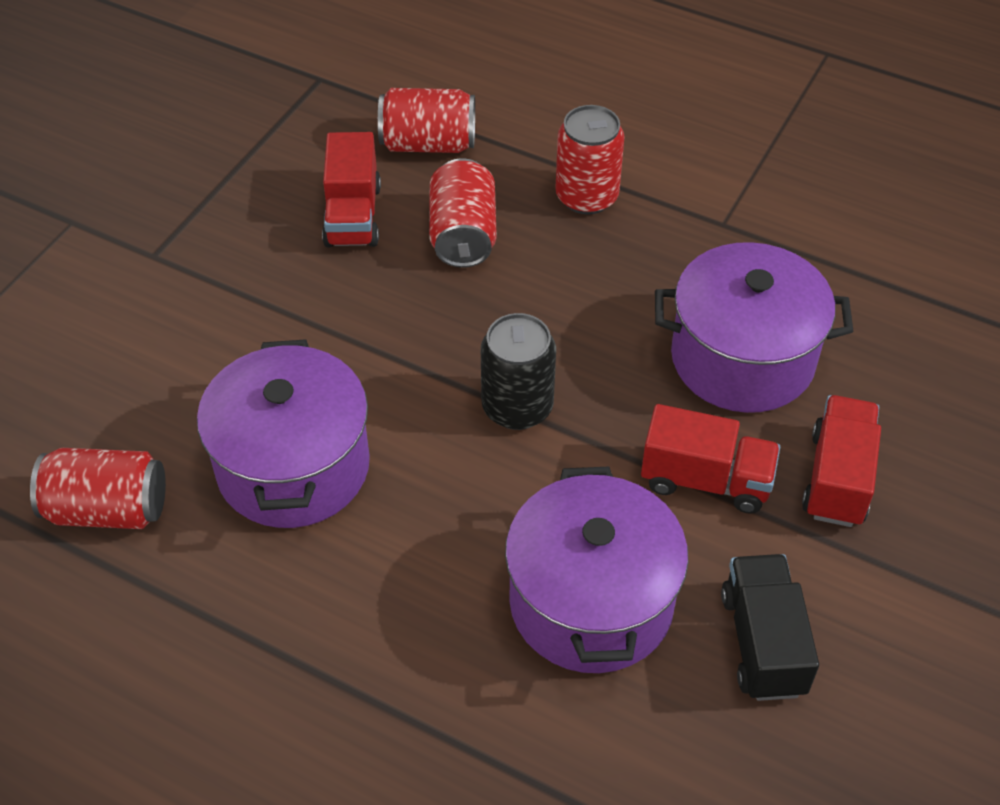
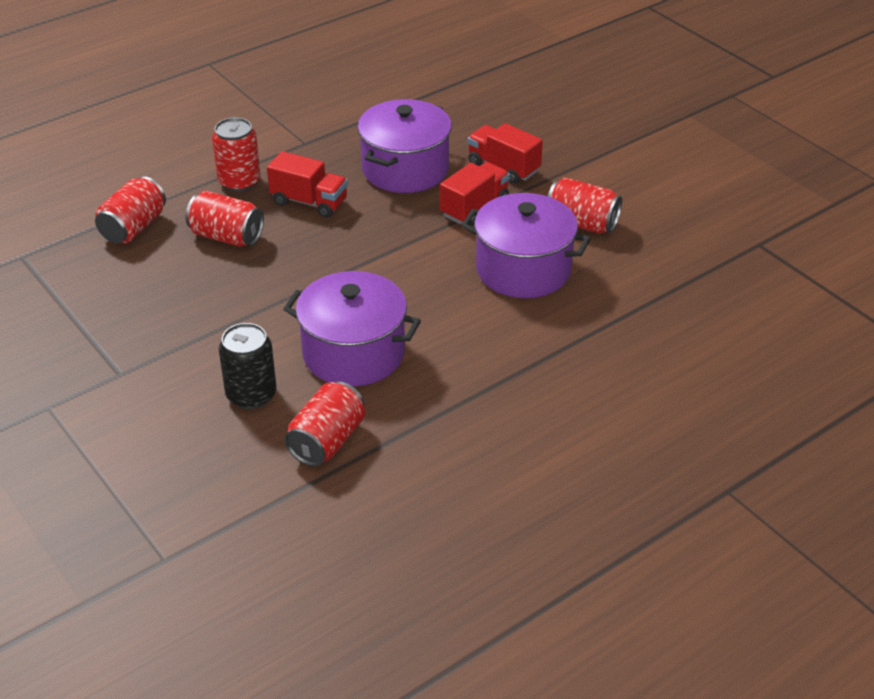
camera: 65 degrees left, 10 degrees down
red truck [322,132,381,247] -> red truck moved to [267,151,348,218]
black can [481,313,556,430] -> black can moved to [219,323,277,409]
black truck [721,554,819,701] -> red can [548,177,622,234]

